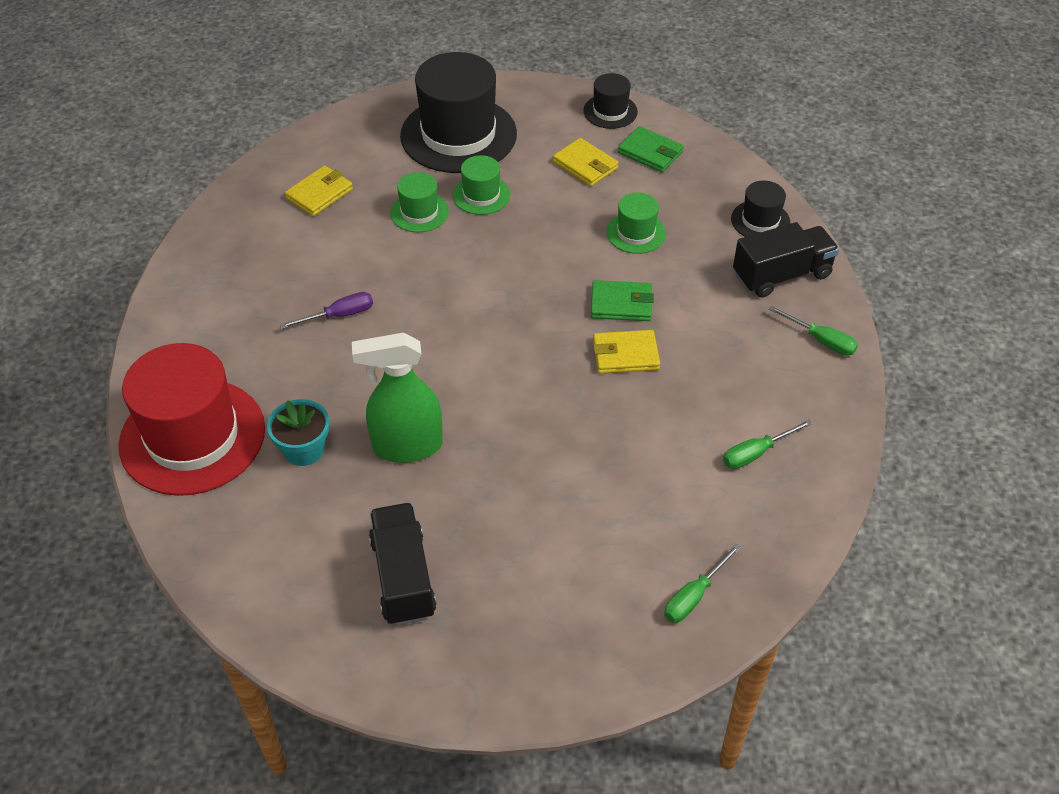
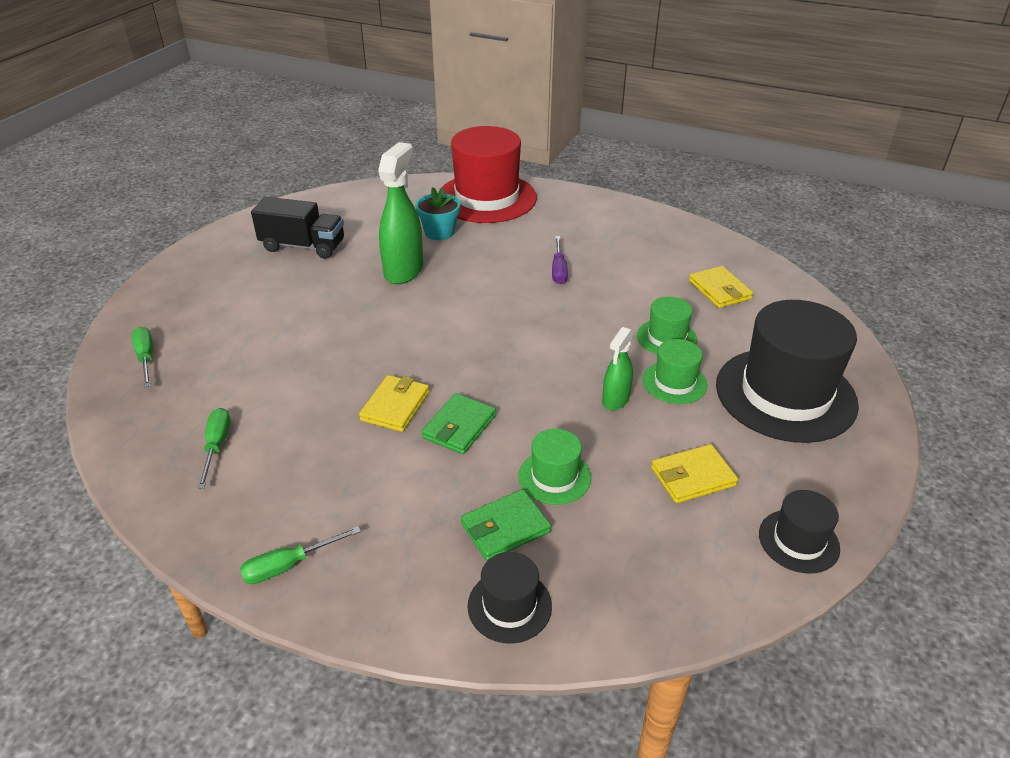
camera: 115 degrees right, 10 degrees down
green wallet [618,126,684,172] -> green wallet moved to [461,489,551,561]
black truck [733,222,839,298] -> none
none -> green spray bottle [602,327,633,410]

